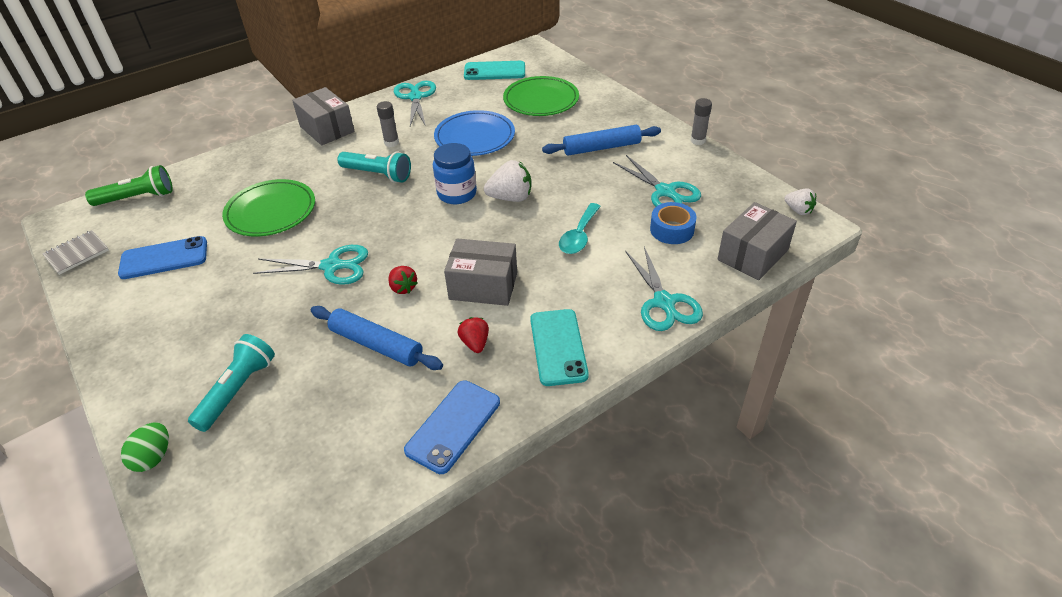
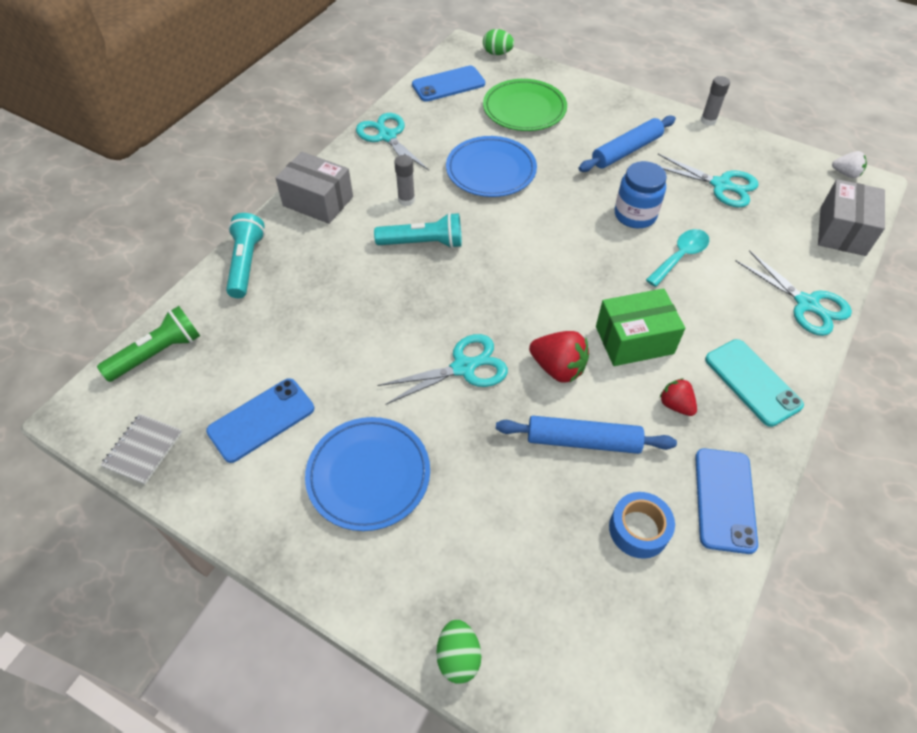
camera: 25 degrees left, 10 degrees up
turquoise flashlight [188,334,275,432] -> turquoise flashlight moved to [226,213,265,298]
green plate [222,179,315,237] -> none
red strawberry [388,266,417,294] -> red strawberry [529,331,589,383], size x1.61
blue jar [433,143,477,204] -> blue jar moved to [615,161,667,228]
grey box [444,239,517,306] -> green box [596,288,685,366]
turquoise phone [464,61,525,80] -> blue phone [412,66,485,102]
white strawberry [484,160,531,202] -> none
turquoise spoon [559,203,601,254] -> turquoise spoon turned 135 degrees counterclockwise [646,229,709,287]
blue tape [650,202,697,244] -> blue tape moved to [609,492,675,559]
none -> blue plate [305,417,430,531]
none -> green egg [483,29,514,55]

